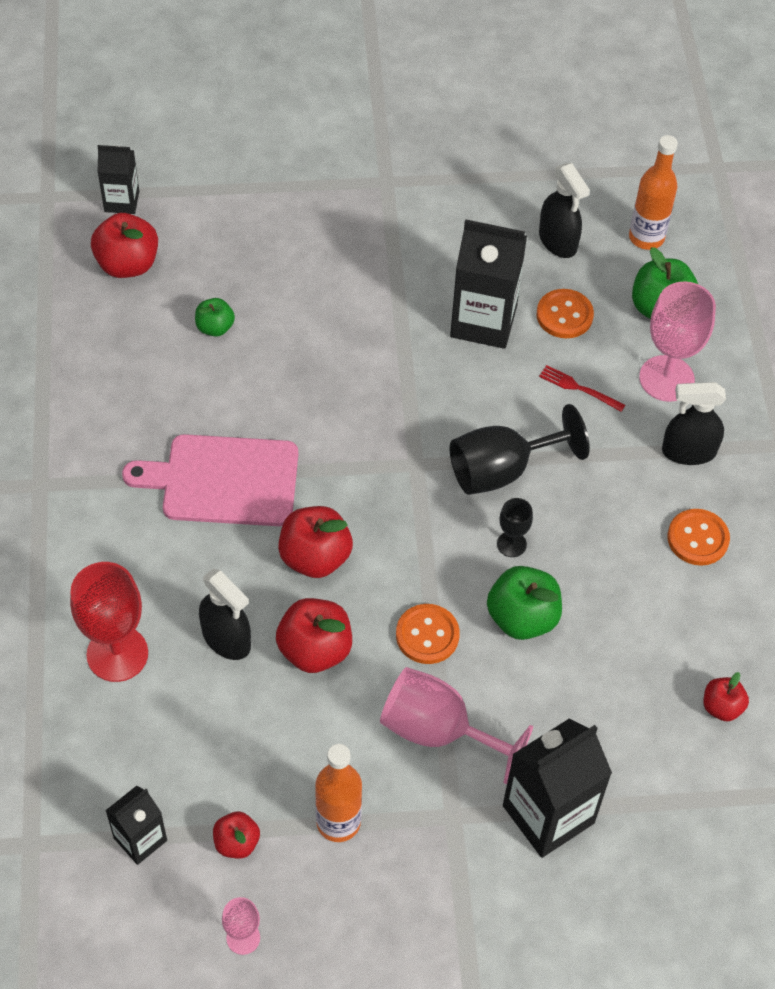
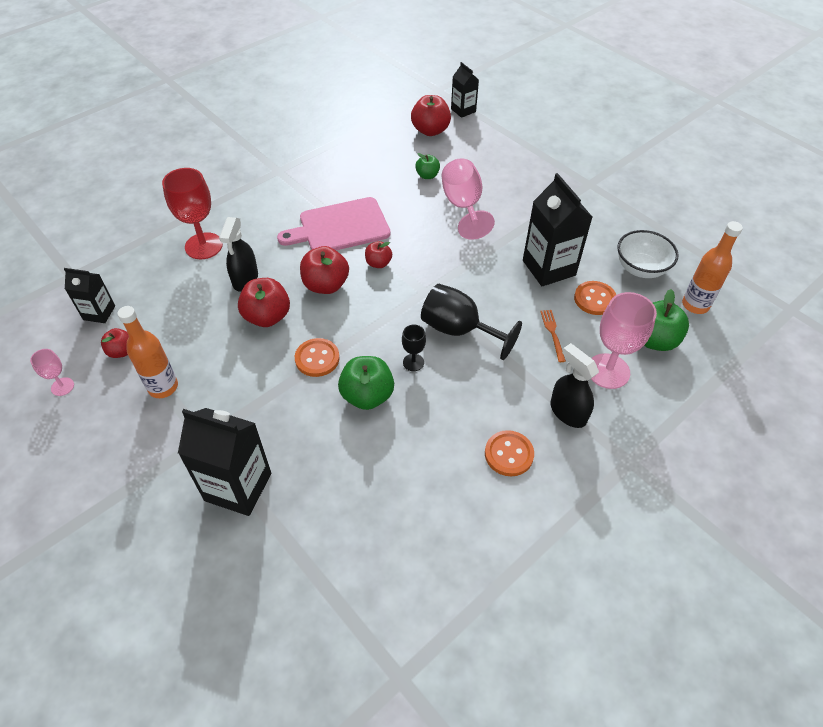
camera: 55 degrees right, 5 degrees down
pink cutting board [122,434,298,526] -> pink cutting board turned 75 degrees counterclockwise [277,197,391,250]
pink goblet [380,667,533,784] -> pink goblet moved to [442,158,495,240]
black spray bottle [539,163,590,258] -> white bowl [617,230,678,278]
red fork [539,365,625,412] -> orange fork [540,310,566,362]
red apple [704,672,749,721] -> red apple moved to [365,241,392,268]

